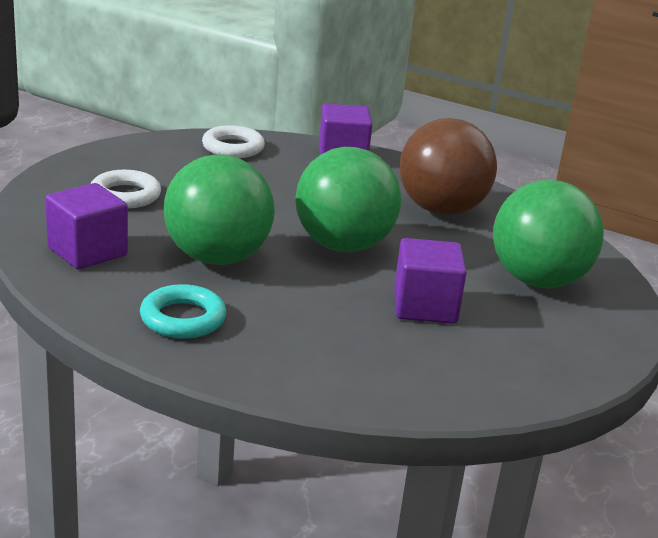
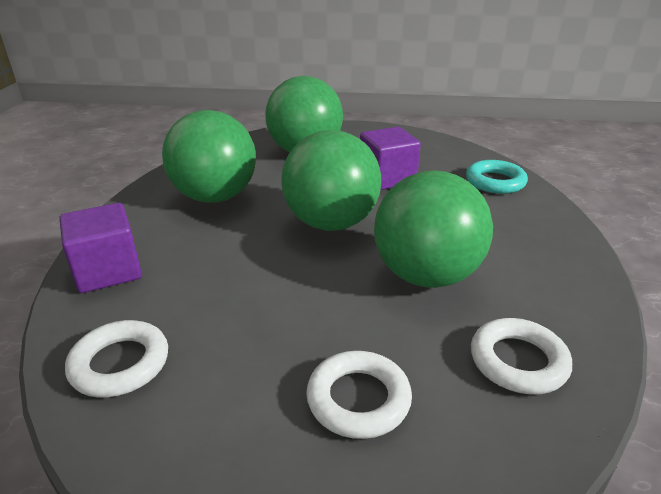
camera: 110 degrees left, 5 degrees up
purple cube [45,183,128,269] -> white ring [471,318,572,394]
turquoise ring [140,284,226,339] -> turquoise ring moved to [466,160,528,194]
brown ball [400,118,497,215] -> green ball [162,110,256,203]

